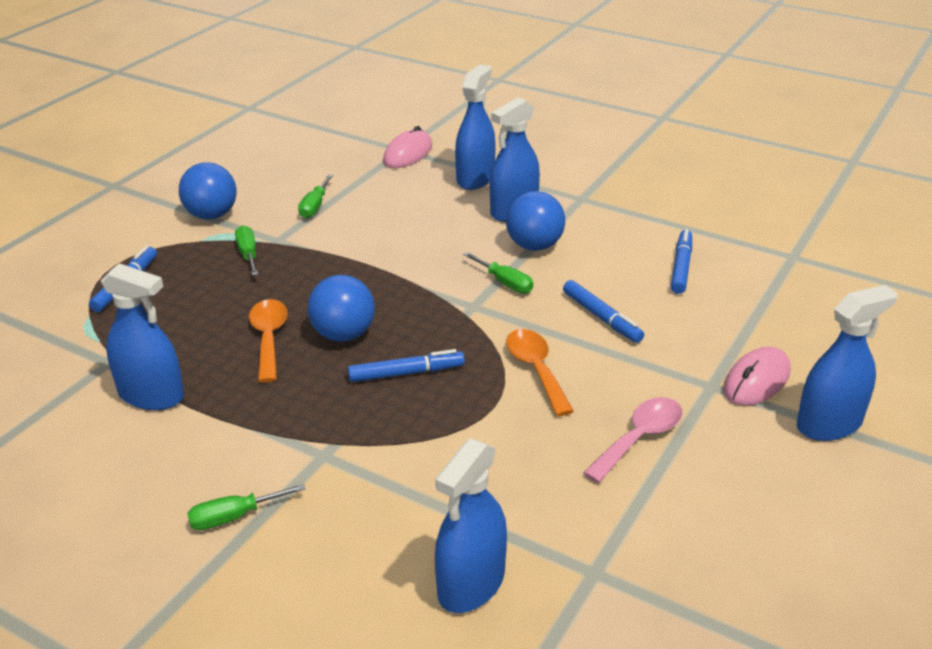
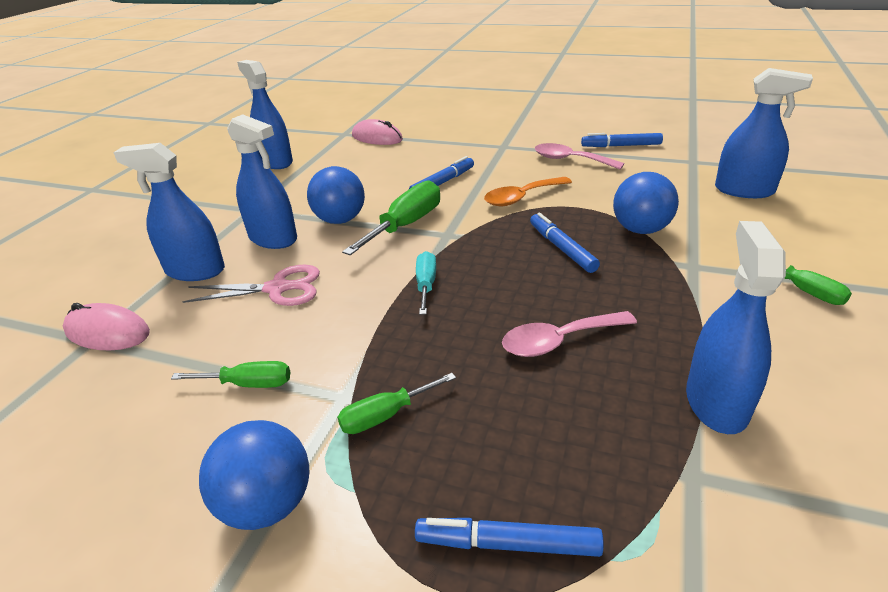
camera: 100 degrees left, 0 degrees up
orange spoon [249,299,288,383] -> pink spoon [502,311,637,357]
blue ball [308,275,375,342] -> blue ball moved to [613,172,679,234]
green screwdriver [463,252,533,294] -> green screwdriver [342,180,440,255], size x1.69
blue marker [671,229,692,294] -> blue marker moved to [581,133,663,147]
pink mouse [723,347,791,406] -> pink mouse moved to [352,119,403,145]
blue spray bottle [797,285,898,441] -> blue spray bottle moved to [237,60,293,169]
none -> pink scissors [182,265,320,306]
none -> turquoise screwdriver [416,251,436,315]

